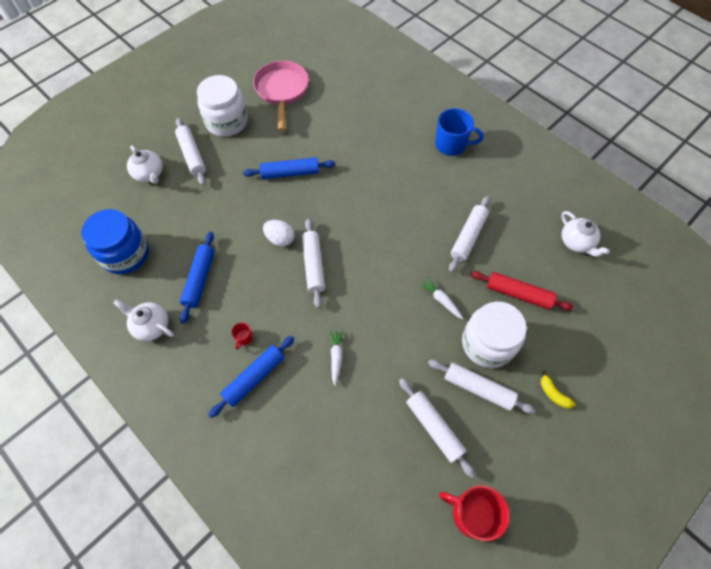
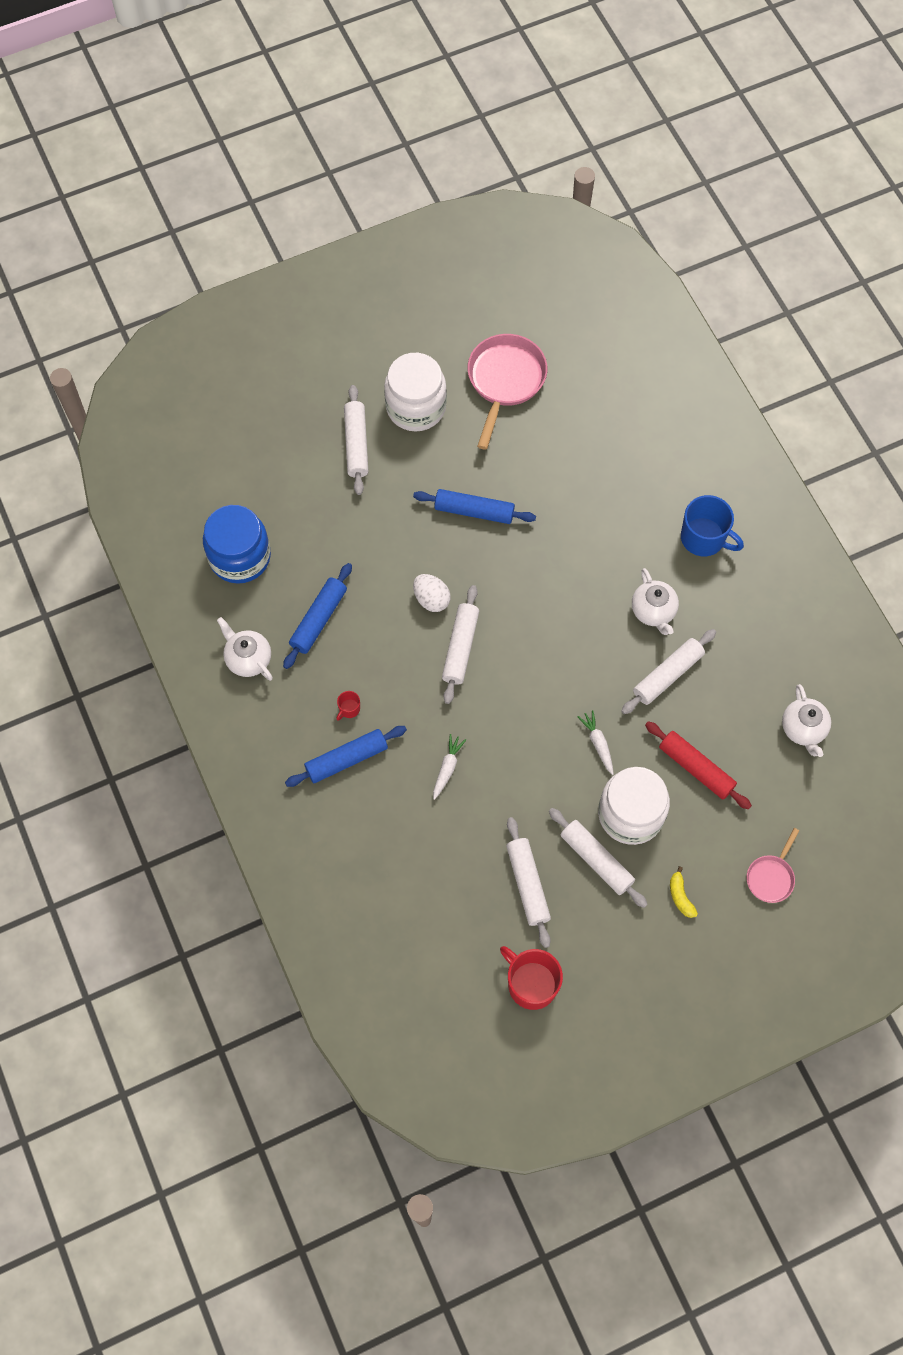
camera: 20 degrees right, 5 degrees up
white teapot [127,145,163,184] -> white teapot moved to [632,568,679,635]
none -> pink pan [747,828,799,903]

